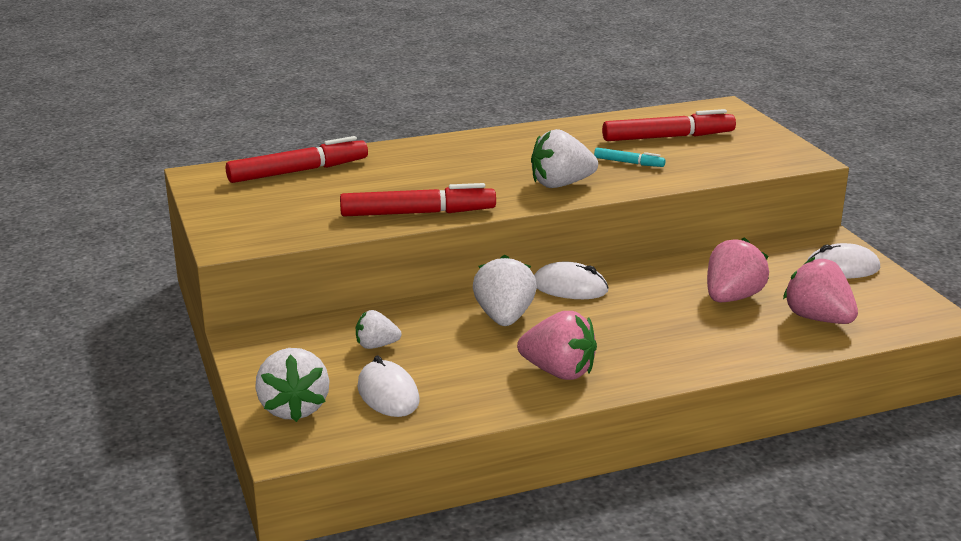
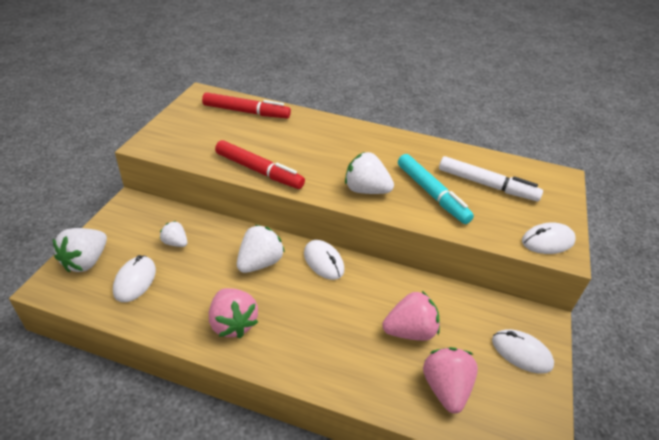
camera: 35 degrees right, 15 degrees up
turquoise marker [594,148,666,167] -> turquoise marker [398,154,474,224], size x1.98
red marker [602,109,736,141] -> white marker [439,156,543,202]
none -> white mouse [522,222,576,254]

